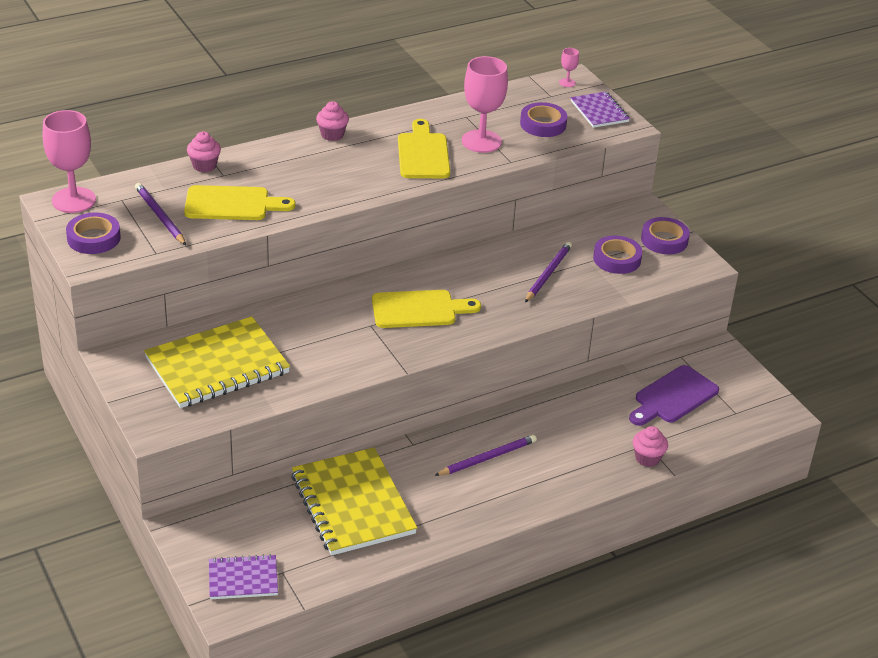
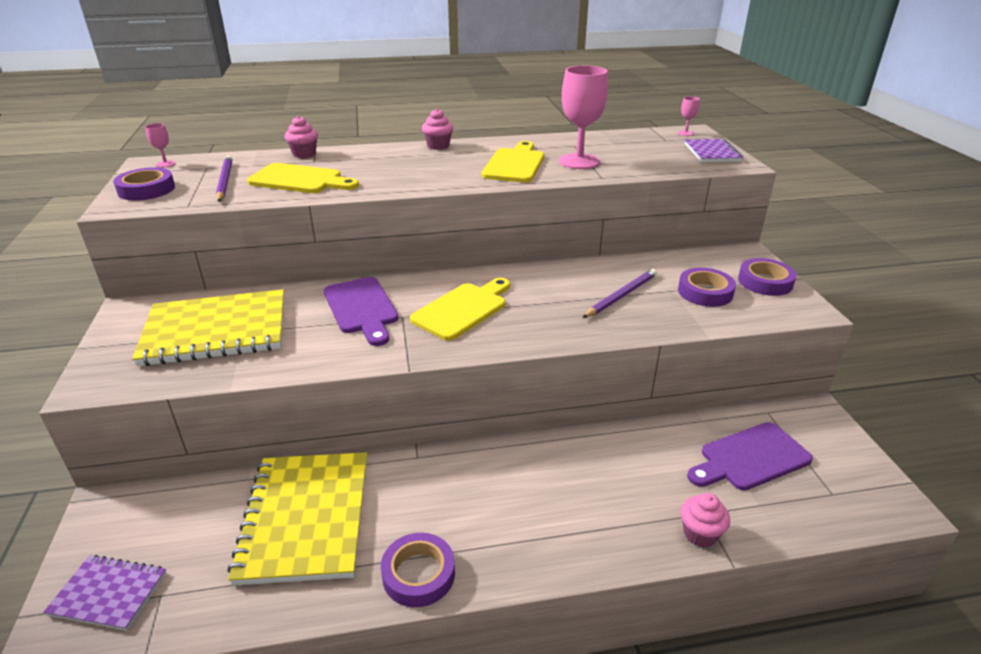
camera: 20 degrees right, 5 degrees down
pink goblet [43,110,96,213] -> pink goblet [145,123,176,168], size x0.44
yellow cutting board [372,290,481,328] -> yellow cutting board turned 60 degrees counterclockwise [410,278,510,341]
purple pencil [434,435,537,476] -> none
purple tape [520,102,567,137] -> purple tape moved to [381,533,455,607]
none -> purple cutting board [324,277,398,346]

